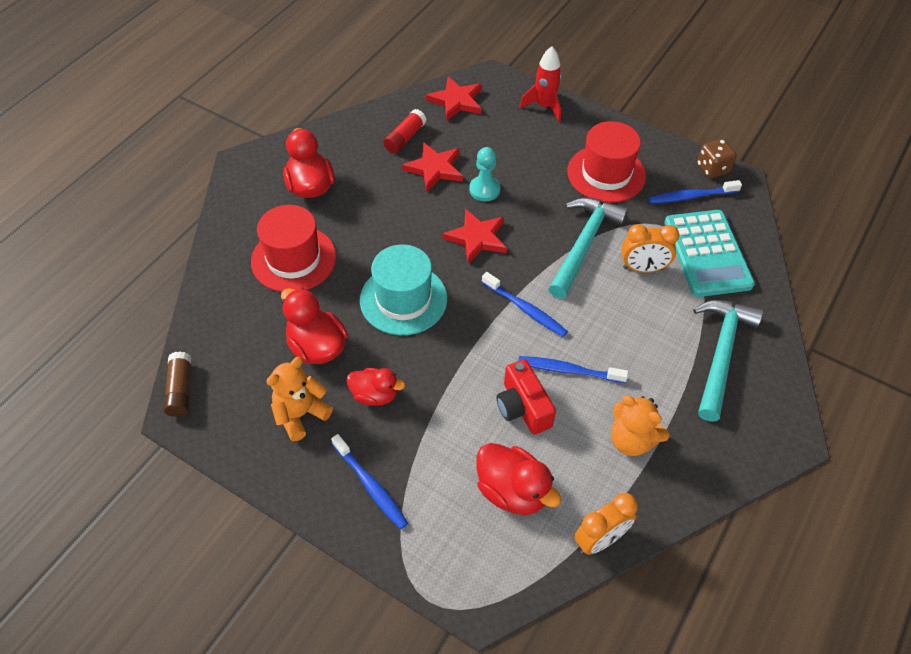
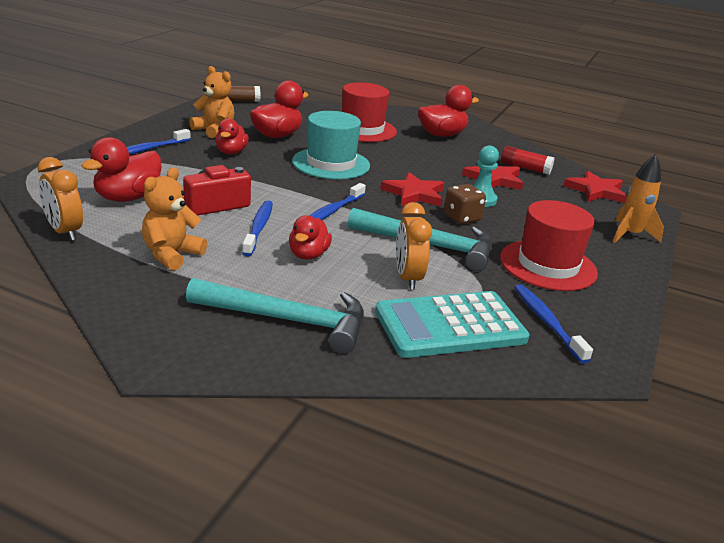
camera: 80 degrees right, 25 degrees down
red rocket [520,46,562,122] -> orange rocket [613,154,664,243]
brown dice [697,139,737,178] -> brown dice moved to [444,184,486,224]
none -> red duck [289,215,332,260]

